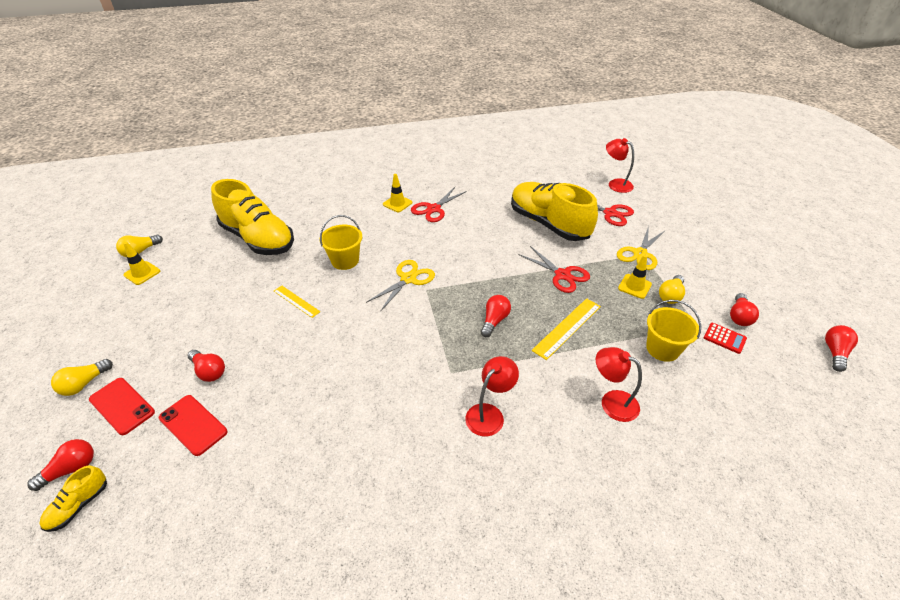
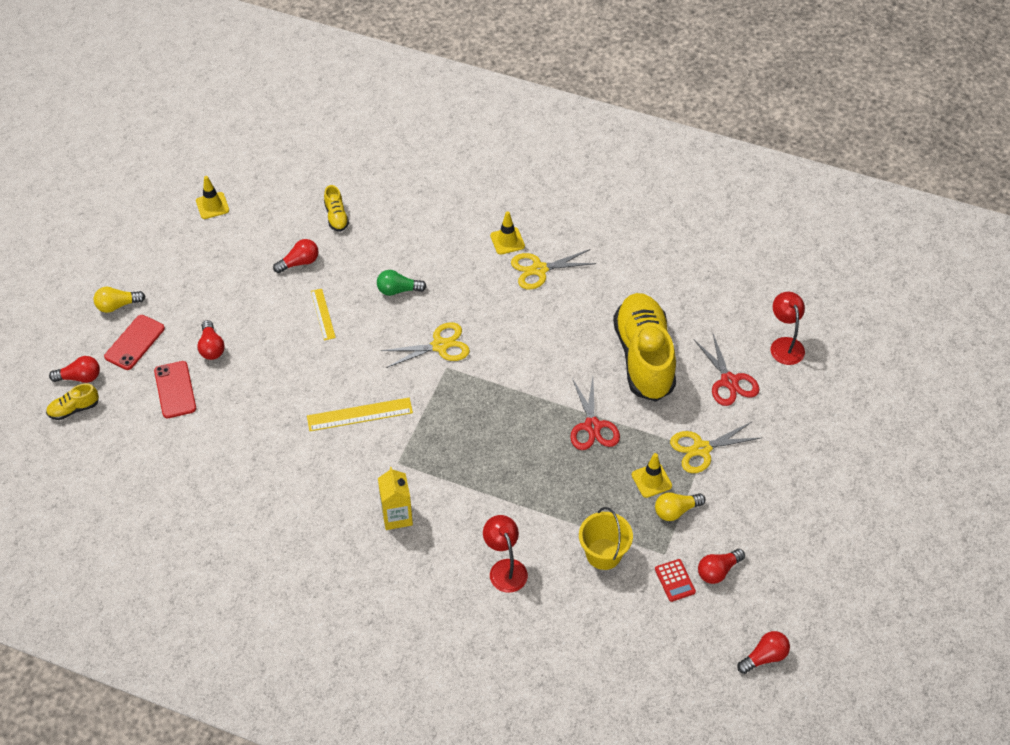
camera: 35 degrees right, 10 degrees up
red phone [89,378,155,435] -> red phone turned 45 degrees clockwise [104,315,165,370]
yellow light bulb [116,235,163,257] -> none
yellow shoe [211,179,294,255] -> yellow shoe [324,185,349,232], size x0.41
yellow bucket [320,215,362,270] -> green light bulb [377,270,427,296]
red scissors [411,187,467,222] -> yellow scissors [511,249,596,289]
red lamp [465,356,519,436] -> yellow carton [378,467,413,530]
red light bulb [481,295,511,337] -> red light bulb moved to [273,239,319,273]
yellow ruler [532,298,601,360] -> yellow ruler moved to [307,398,413,431]

